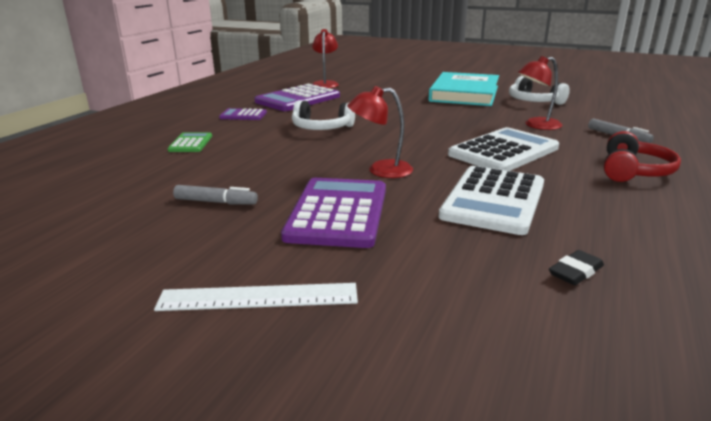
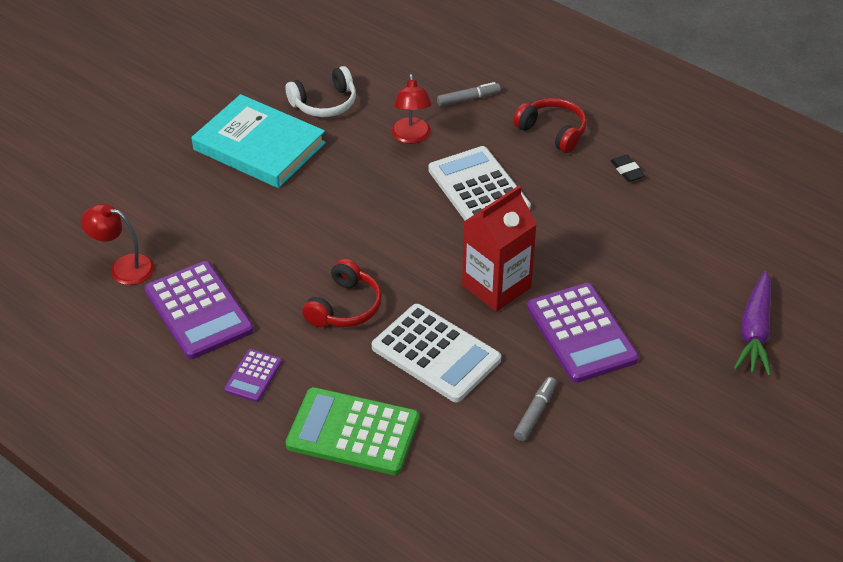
camera: 75 degrees left, 20 degrees up
white ruler [154,283,358,311] -> none
green calculator [167,132,212,152] -> green calculator [286,387,419,475], size x1.97
purple calculator [281,178,386,248] -> purple calculator turned 135 degrees counterclockwise [527,283,639,383]
white headphones [292,100,355,130] -> red headphones [302,259,382,327]
red lamp [347,86,413,178] -> red carton [462,186,537,312]
white calculator [438,166,544,235] -> white calculator moved to [372,304,501,402]
black eraser [549,250,604,285] -> black eraser moved to [611,155,645,182]
none -> purple carrot [734,271,771,376]

